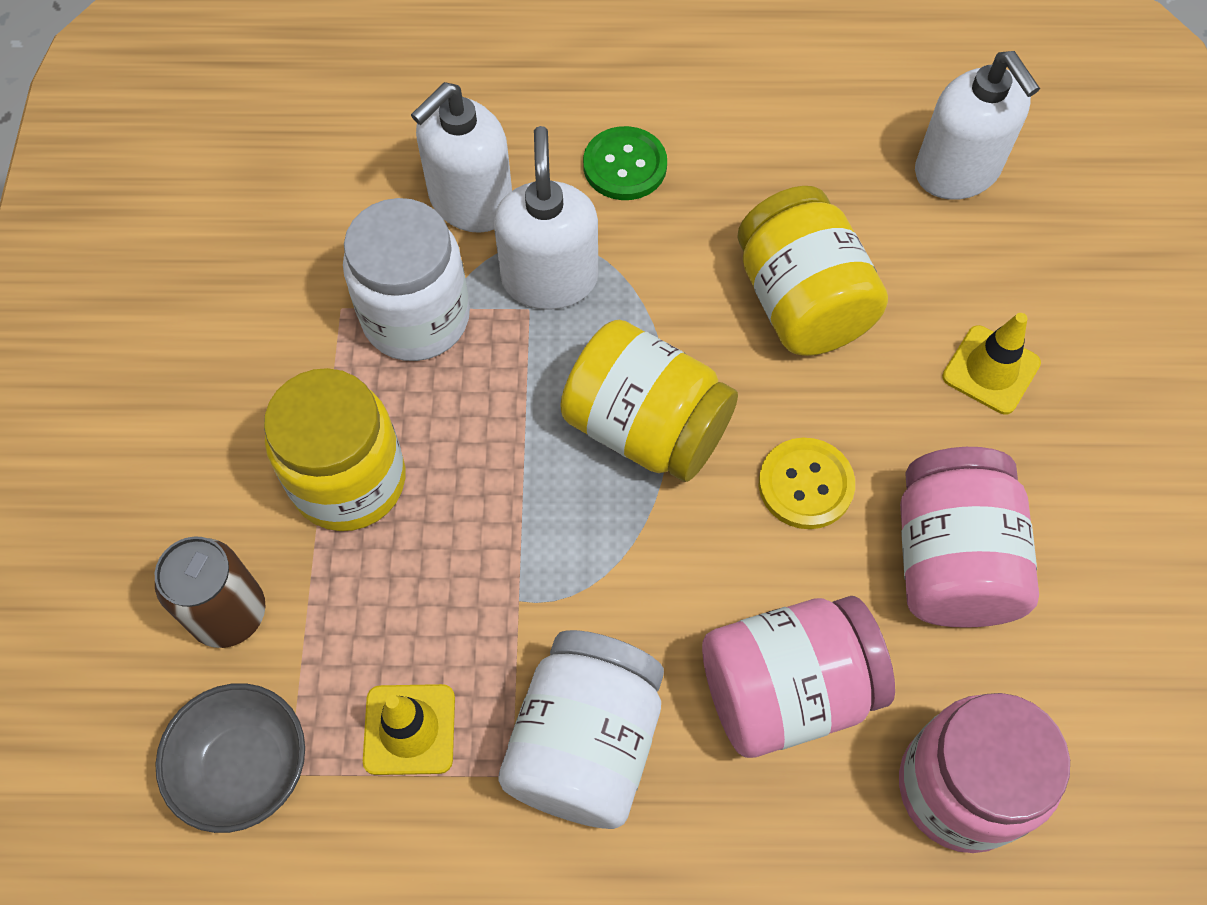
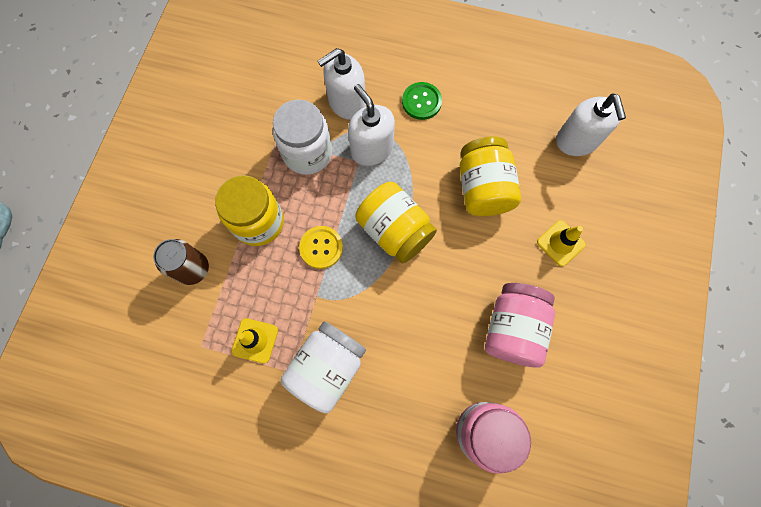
camera: 15 degrees right, 10 degrees up
grey bowl [155,683,305,833] -> none
white soap dispenser [494,126,598,310] -> white soap dispenser turned 45 degrees counterclockwise [348,84,395,166]
pink jar [702,596,895,758] -> none
yellow button [759,438,855,529] -> yellow button moved to [299,226,343,269]

